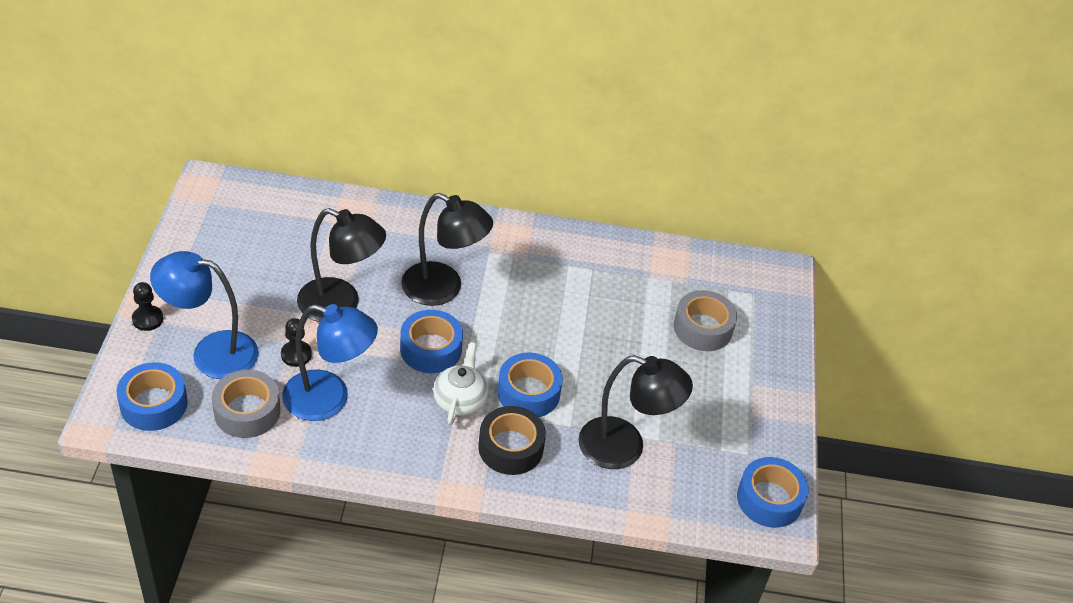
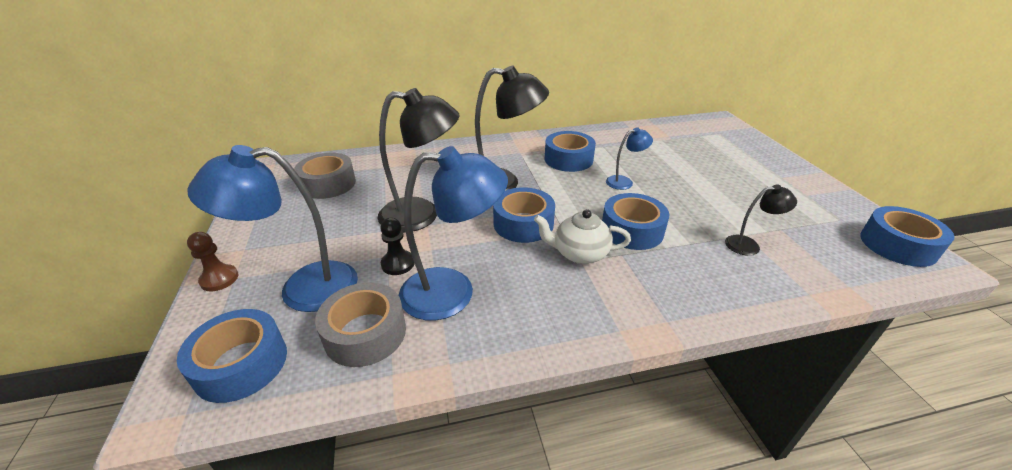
camera: 15 degrees left, 10 degrees down
black pawn [132,282,163,331] -> brown pawn [187,232,238,291]
white teapot [433,342,488,425] -> white teapot turned 75 degrees counterclockwise [534,209,631,264]
black tape [478,406,546,475] -> none
black lamp [578,355,693,469] -> black lamp [725,185,797,256], size x0.50
grey tape [674,290,737,351] -> grey tape moved to [294,153,356,199]
none -> blue tape [545,131,596,172]
none -> blue lamp [606,127,653,190]

